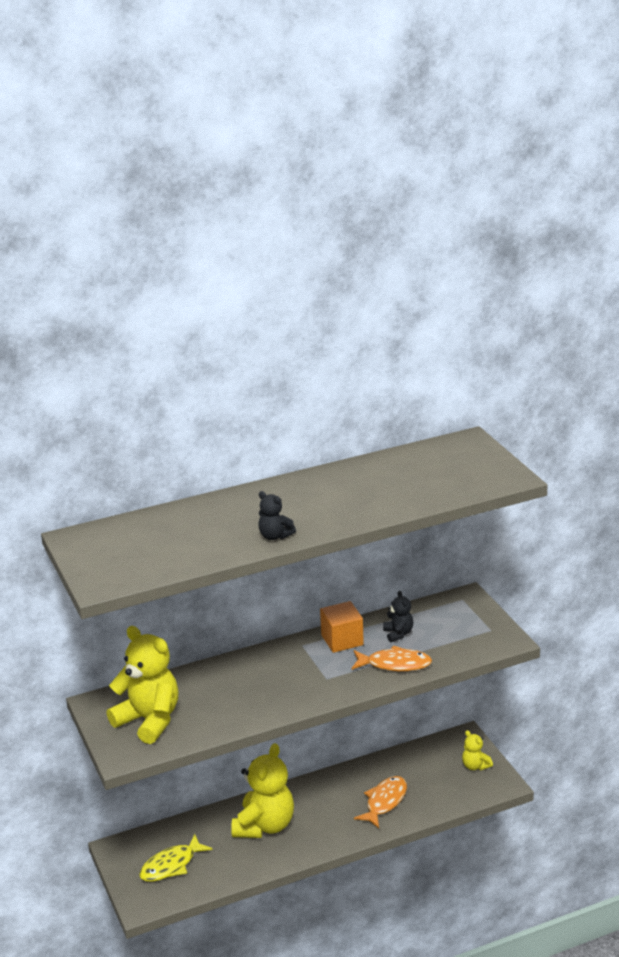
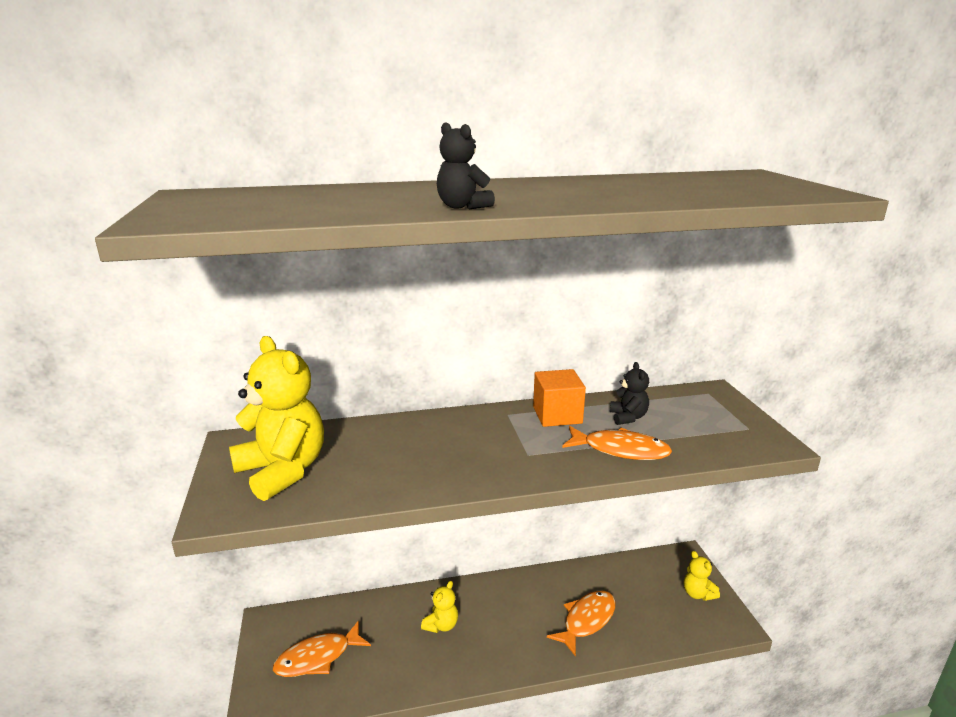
camera: 10 degrees right, 5 degrees down
yellow fish [139,834,213,882] -> orange fish [273,621,371,677]
yellow teddy bear [231,743,294,838] -> yellow teddy bear [421,581,458,633], size x0.48

